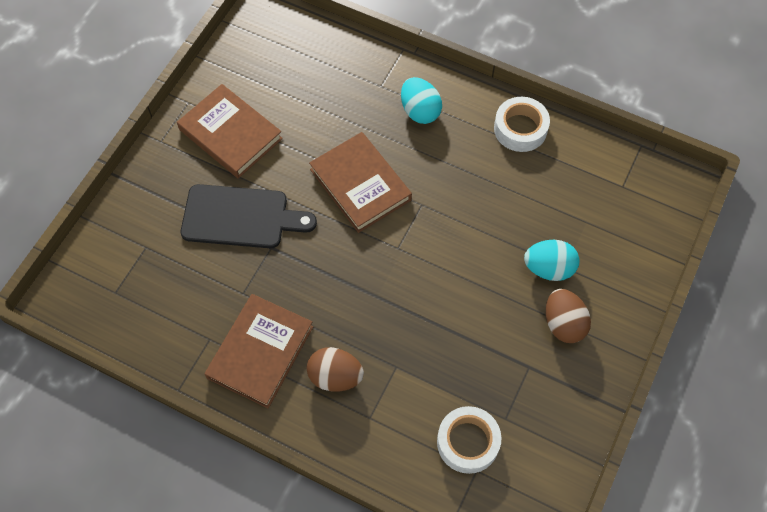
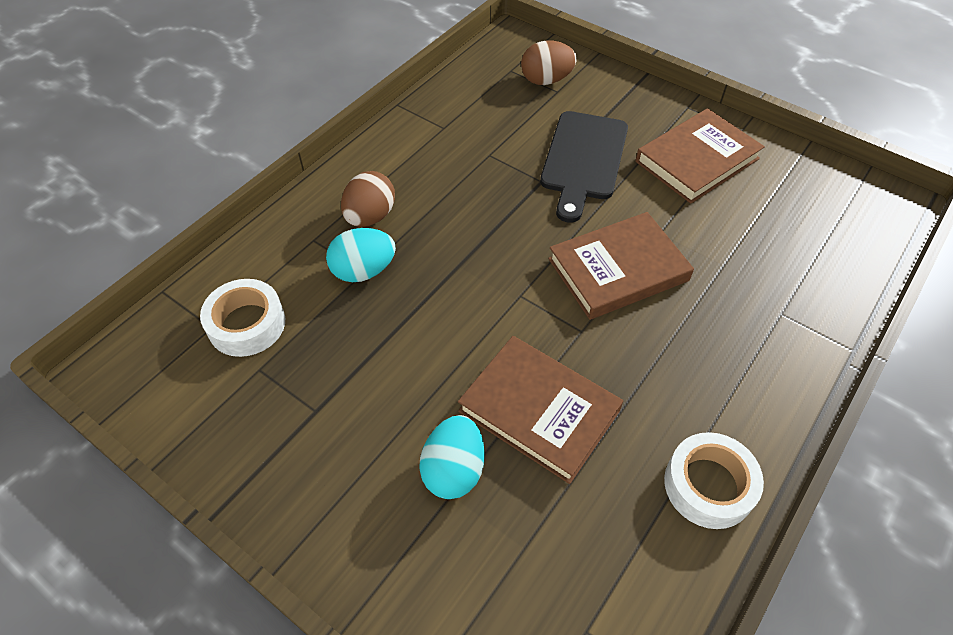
camera: 100 degrees right, 10 degrees down
brown book [205,294,313,408] -> brown book moved to [458,336,623,484]
turquoise egg [401,77,442,124] -> turquoise egg moved to [326,228,396,282]
brown egg [546,289,591,343] -> brown egg moved to [521,41,577,85]

